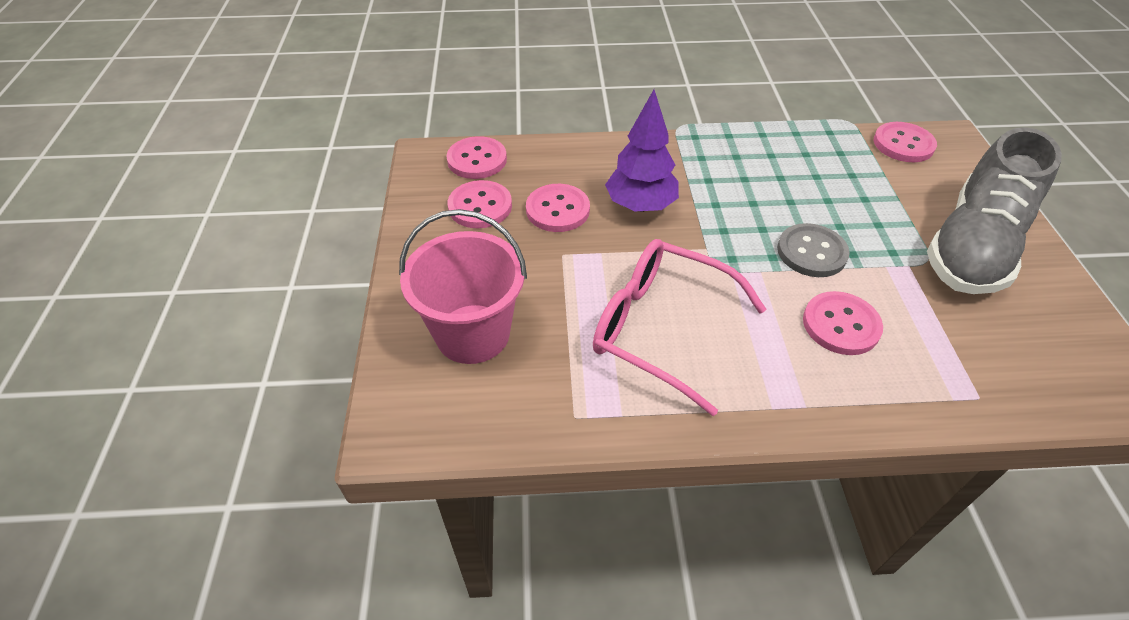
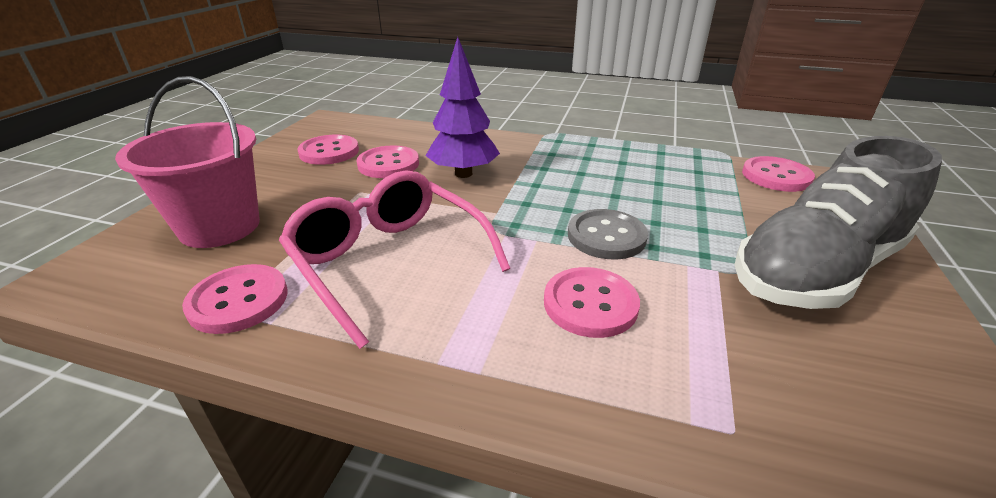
camera: 20 degrees right, 15 degrees down
pink button [447,136,507,179] -> pink button moved to [182,264,288,334]

